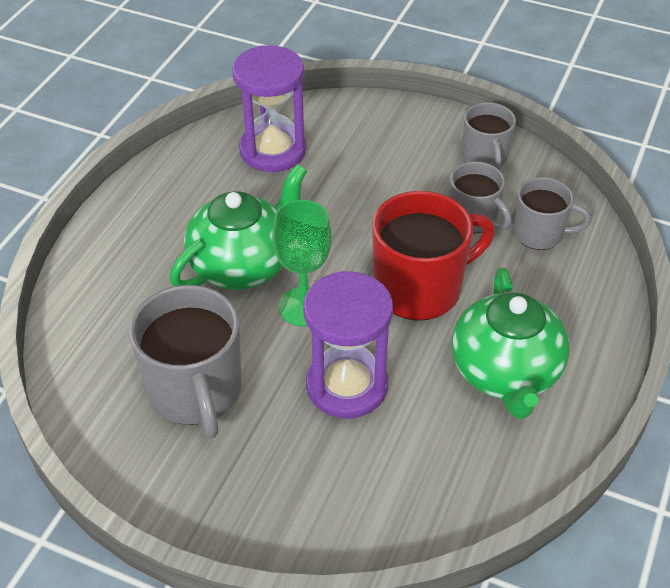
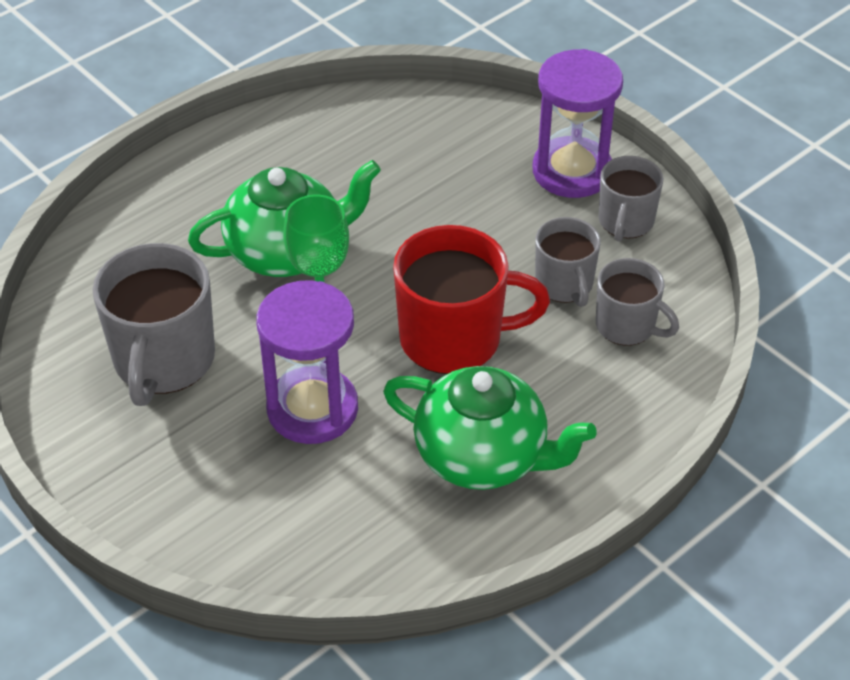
camera: 25 degrees right, 0 degrees up
purple hourglass [232,45,306,172] -> purple hourglass moved to [533,49,623,198]
green teapot [452,268,570,419] -> green teapot turned 90 degrees counterclockwise [383,366,597,490]

